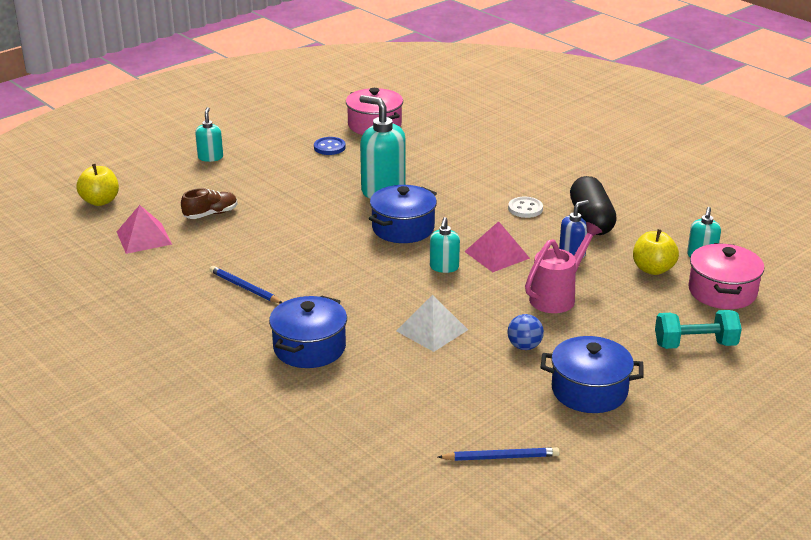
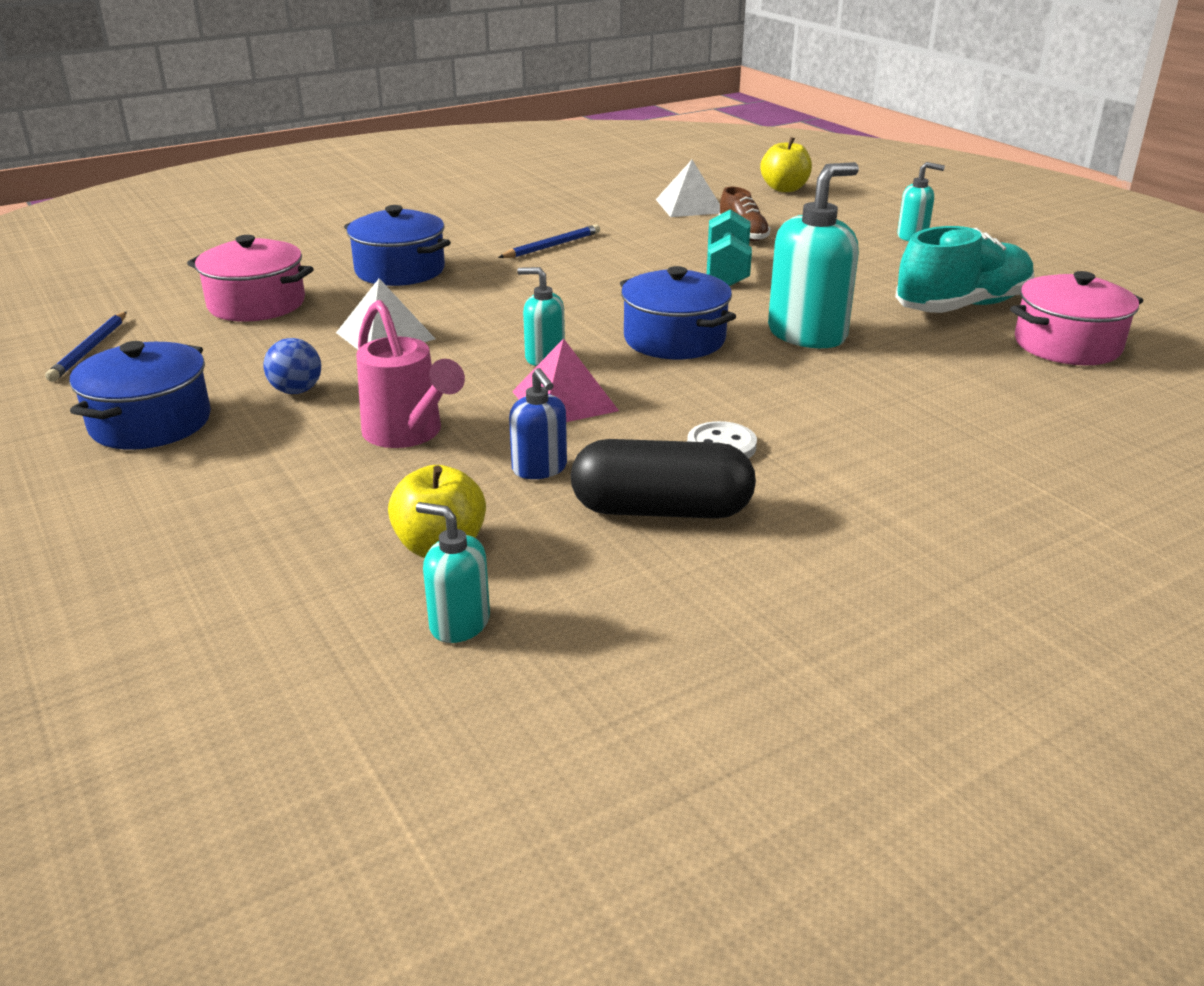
camera: 100 degrees right, 0 degrees up
pink pyramid [117,205,172,254] -> white pyramid [656,160,720,217]
blue button [314,137,345,155] -> turquoise shoe [895,226,1035,313]
turquoise dumbbell [655,310,742,349] -> turquoise dumbbell moved to [707,209,752,286]
pink pot [688,243,764,309] -> pink pot moved to [187,235,314,322]

